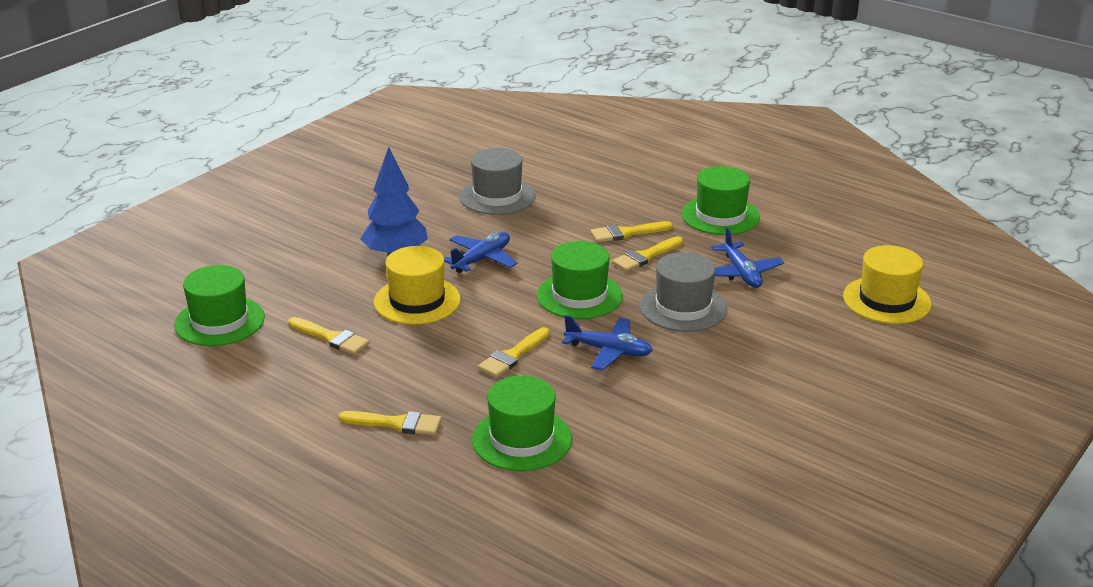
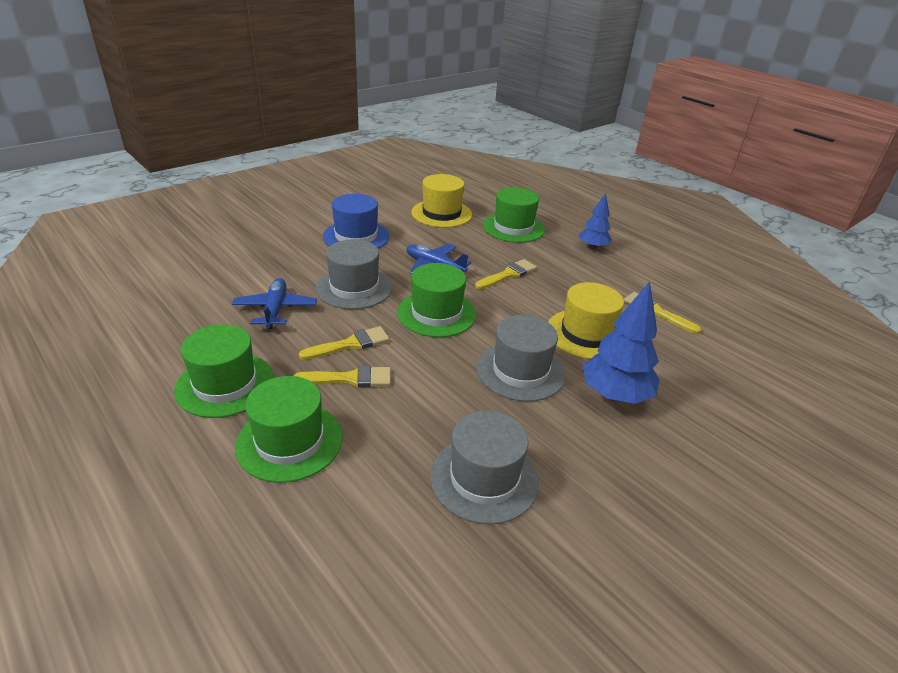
camera: 170 degrees left, 5 degrees up
green hat [174,265,265,346] -> green hat moved to [235,376,343,483]
yellow brush [338,411,442,435] -> blue tree [579,193,612,249]
blue plane [444,232,517,273] -> grey hat [477,315,566,402]
yellow hat [843,245,932,324] -> yellow hat moved to [411,174,472,228]
none -> blue hat [323,194,389,248]

